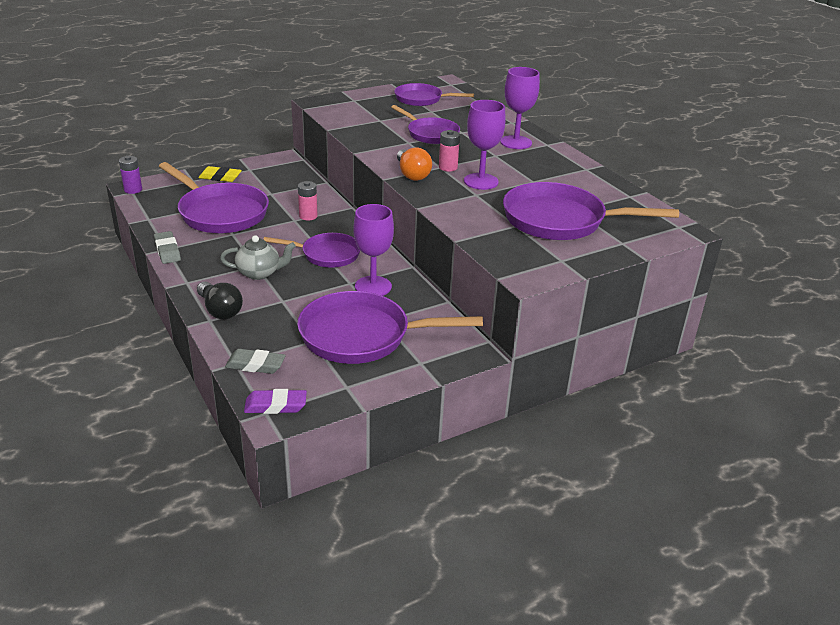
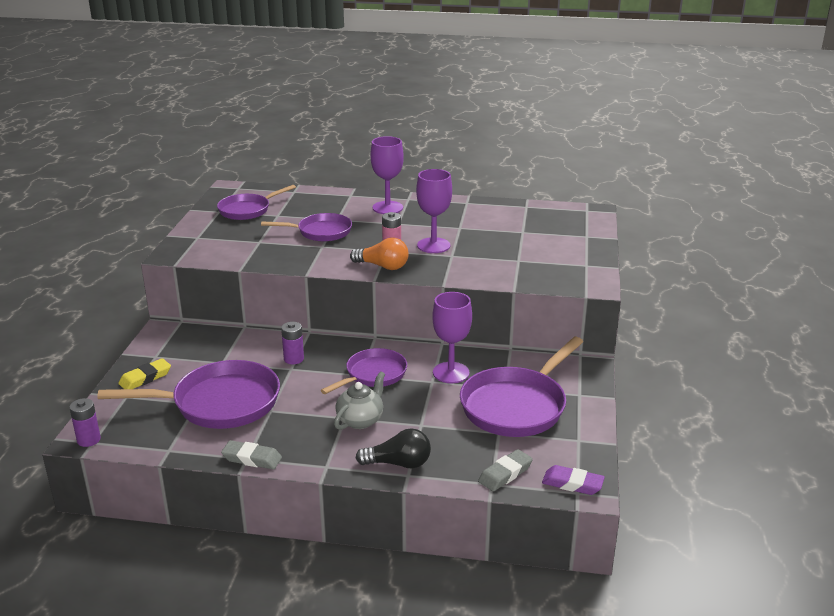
camera: 50 degrees left, 5 degrees down
purple eraser [244,389,307,414] -> purple eraser turned 75 degrees clockwise [542,465,605,495]
pink battery [298,181,318,220] -> purple battery [281,322,304,364]
purple pan [503,182,679,240] -> none

